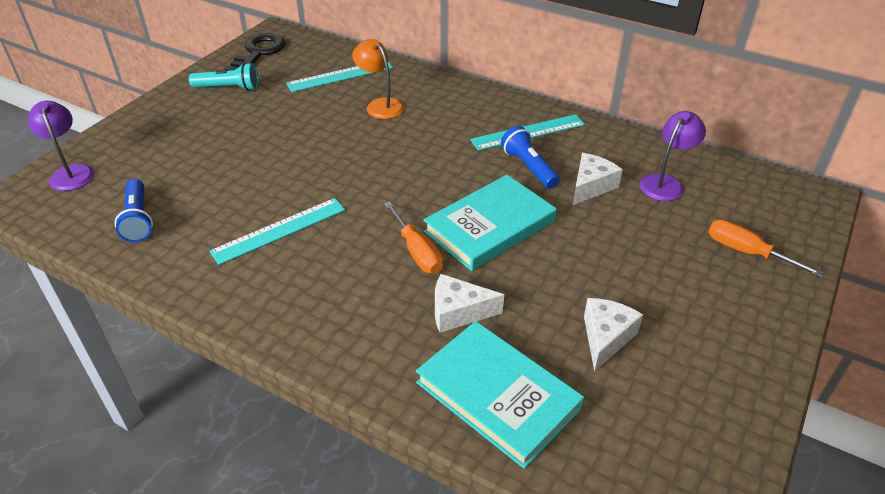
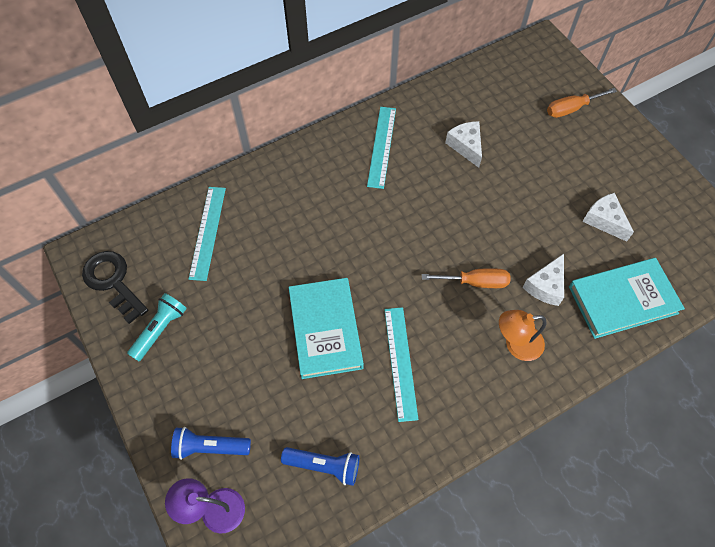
camera: 60 degrees left, 20 degrees up
orange lamp [352,39,404,119] -> orange lamp moved to [499,310,546,361]
turquoise book [424,175,557,271] -> turquoise book moved to [289,278,364,379]
blue flashlight [501,126,560,189] -> blue flashlight moved to [171,427,251,460]
purple lamp [640,111,706,201] -> none

